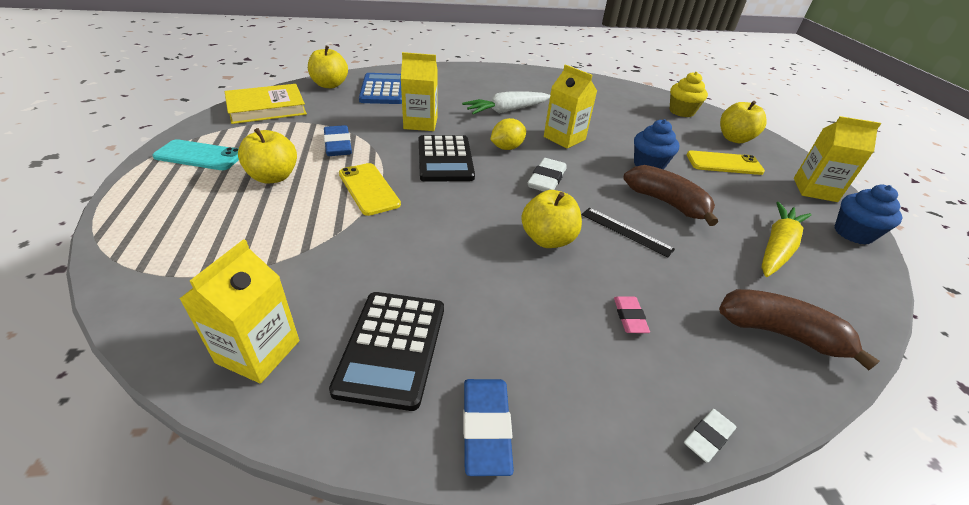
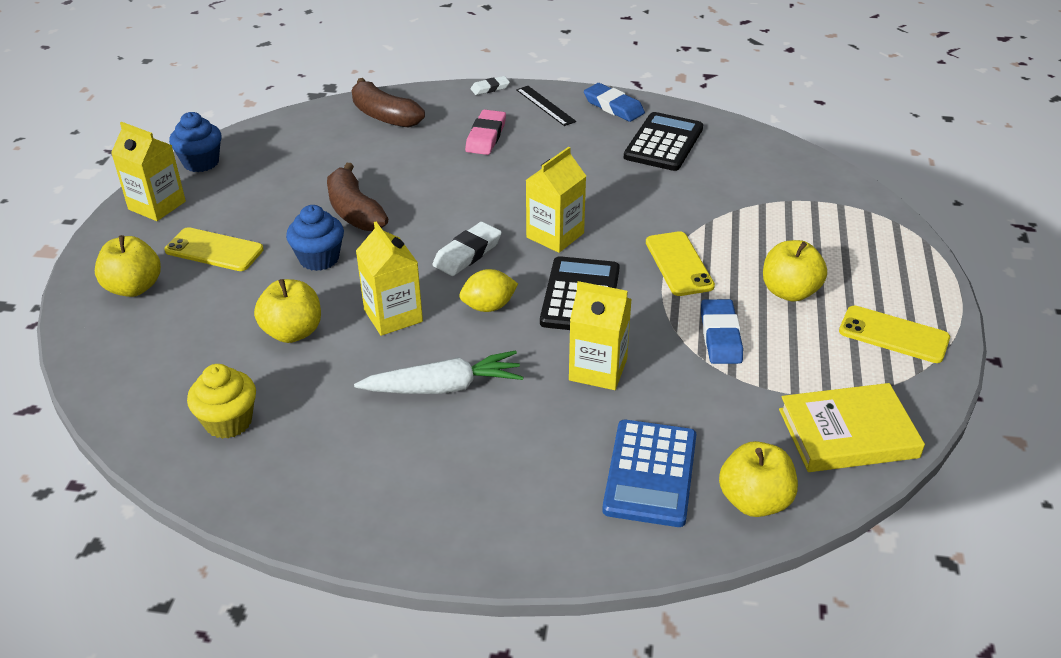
camera: 160 degrees left, 0 degrees up
turquoise phone [152,139,239,170] -> yellow phone [839,306,950,363]
yellow carton [179,239,299,384] -> yellow carton moved to [526,147,586,253]
blue eraser [463,379,514,476] -> blue eraser turned 60 degrees counterclockwise [584,83,645,122]
yellow apple [521,190,582,248] -> yellow apple moved to [254,279,321,343]
black ruler [581,208,675,257] -> black ruler moved to [516,86,576,126]
pink eraser [614,296,650,333] -> pink eraser [465,109,506,155], size x1.63
yellow cupcake [669,72,708,117] -> yellow cupcake moved to [187,364,256,439]
yellow carrot [761,202,812,277] -> none

